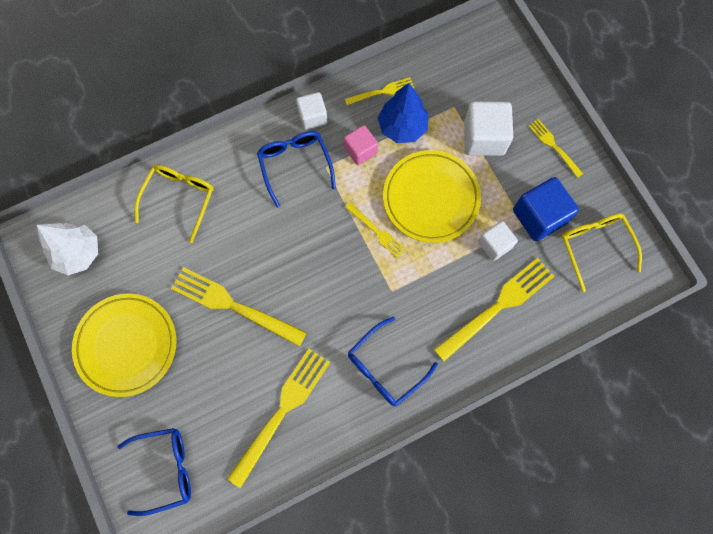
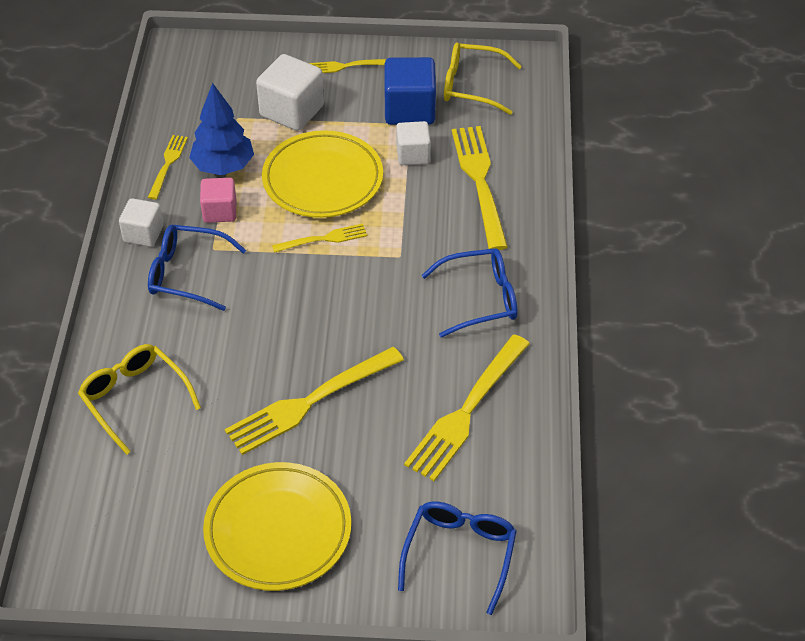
camera: 60 degrees left, 25 degrees down
white tree [37,223,98,275] -> none
yellow fork [227,349,330,488] -> yellow fork turned 120 degrees counterclockwise [404,335,530,481]
blue glasses [348,317,438,406] -> blue glasses turned 90 degrees counterclockwise [421,248,517,337]

